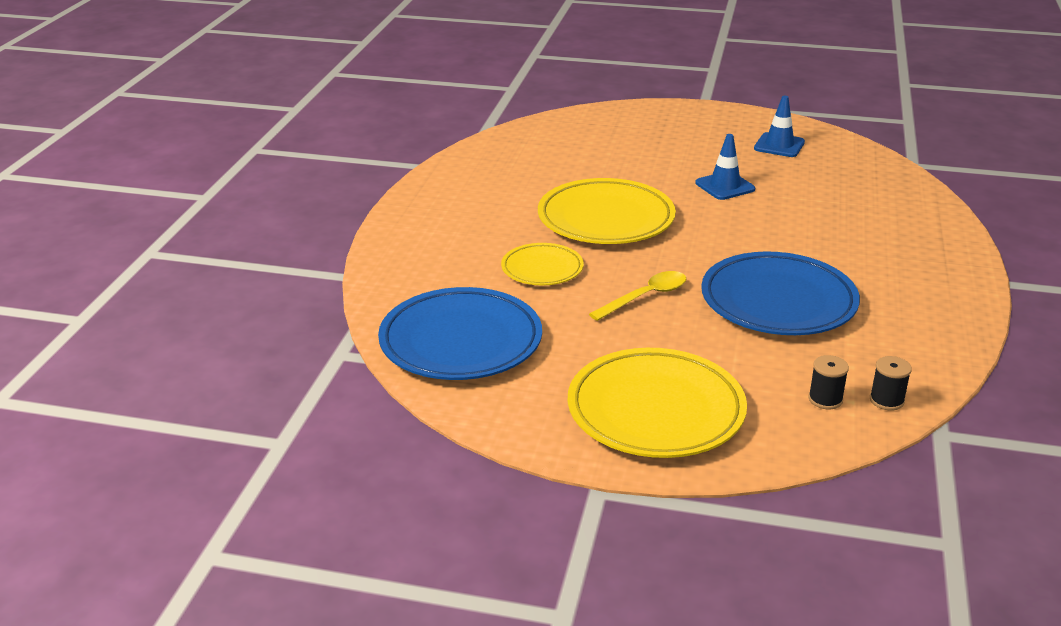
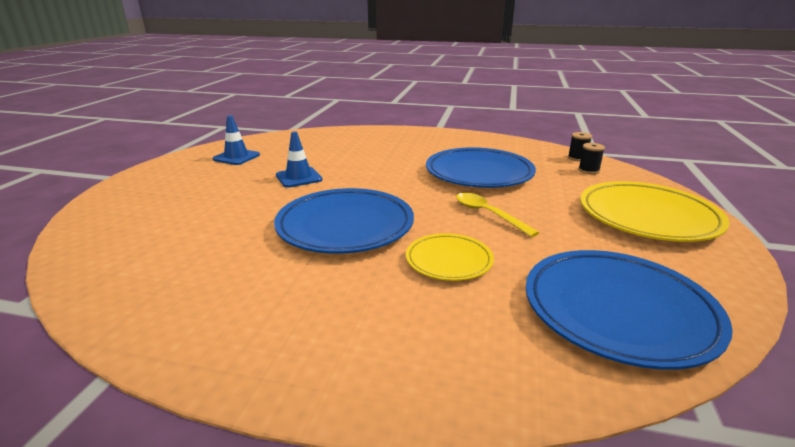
camera: 90 degrees left, 5 degrees down
yellow plate [538,178,676,244] -> blue plate [274,188,414,254]

